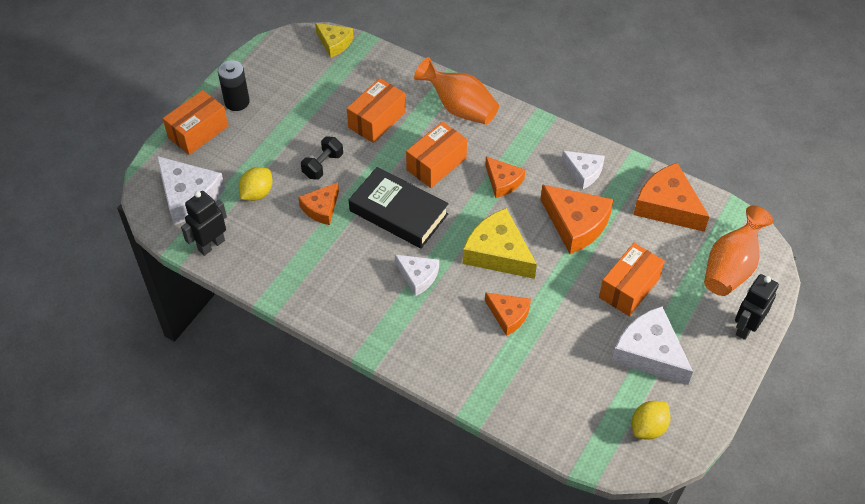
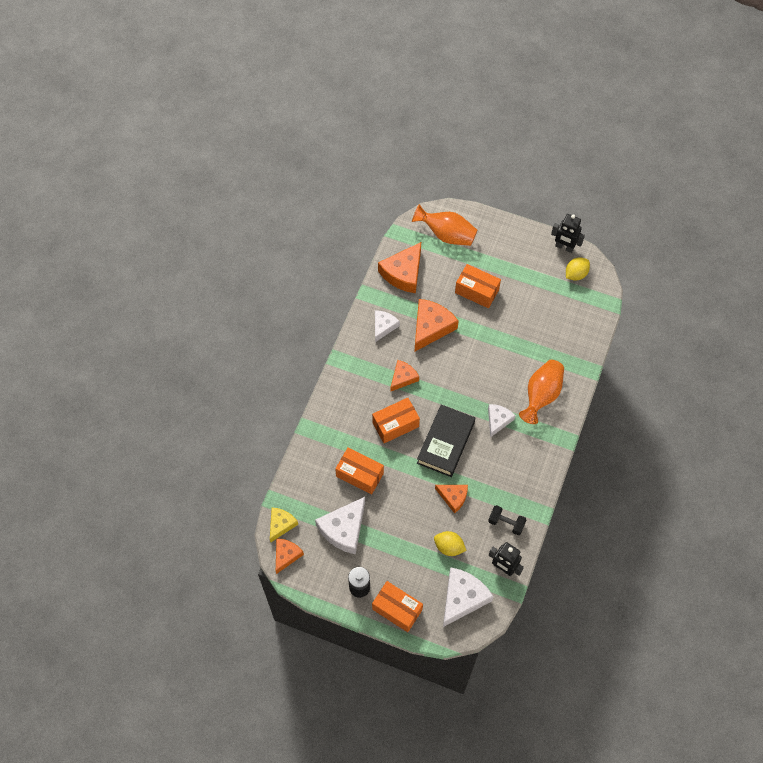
camera: 100 degrees left, 10 degrees up
black dumbbell [301,137,343,180] -> black dumbbell moved to [488,505,527,535]
orange box [406,122,467,188] -> orange box turned 60 degrees counterclockwise [372,398,420,443]
orange vase [414,57,499,125] -> orange vase moved to [519,360,564,424]
yellow cheese [463,208,537,279] -> none
orange cheese [485,292,531,336] -> orange cheese moved to [276,538,304,574]
white cheese [612,306,693,385] -> white cheese moved to [315,497,365,554]
yellow lemon [632,401,671,440] -> yellow lemon turned 75 degrees counterclockwise [566,257,590,281]
black robot [735,274,779,340] -> black robot moved to [551,214,585,253]

